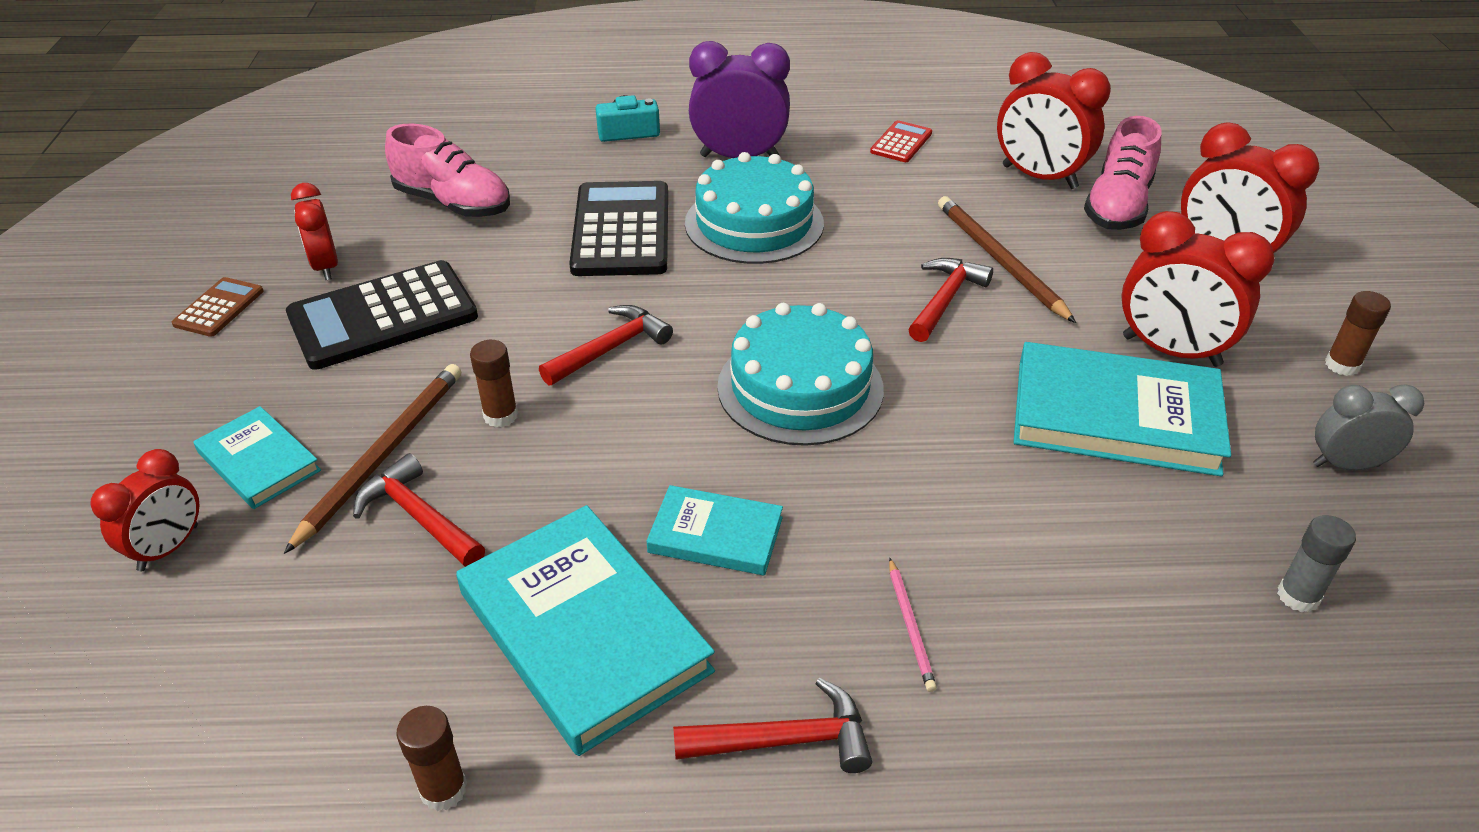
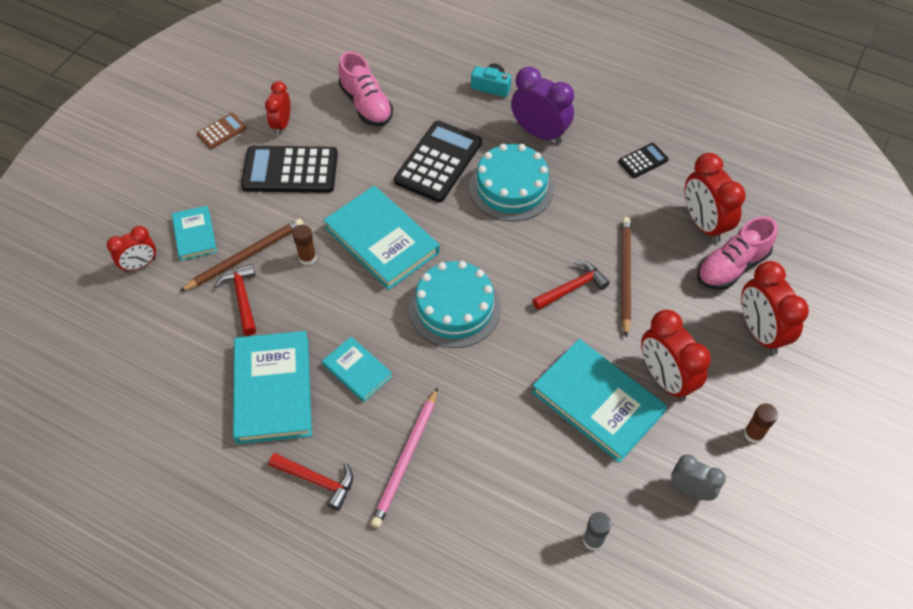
camera: 30 degrees right, 15 degrees up
brown glue stick [397,706,467,811] -> none
red hammer [539,305,673,386] -> turquoise book [324,186,439,290]
red calculator [870,120,932,162] -> black calculator [618,143,669,178]
pink pencil [889,558,937,692] -> pink pencil [371,387,438,528], size x1.98

